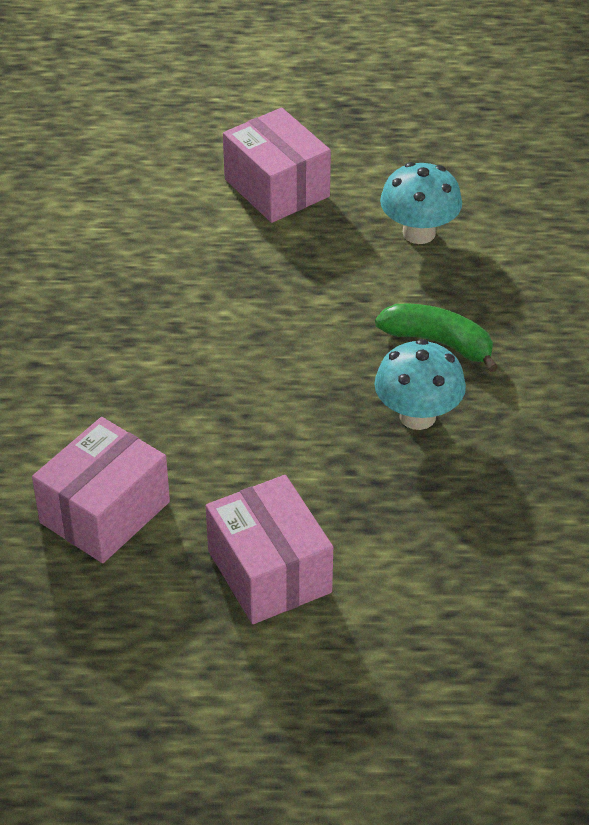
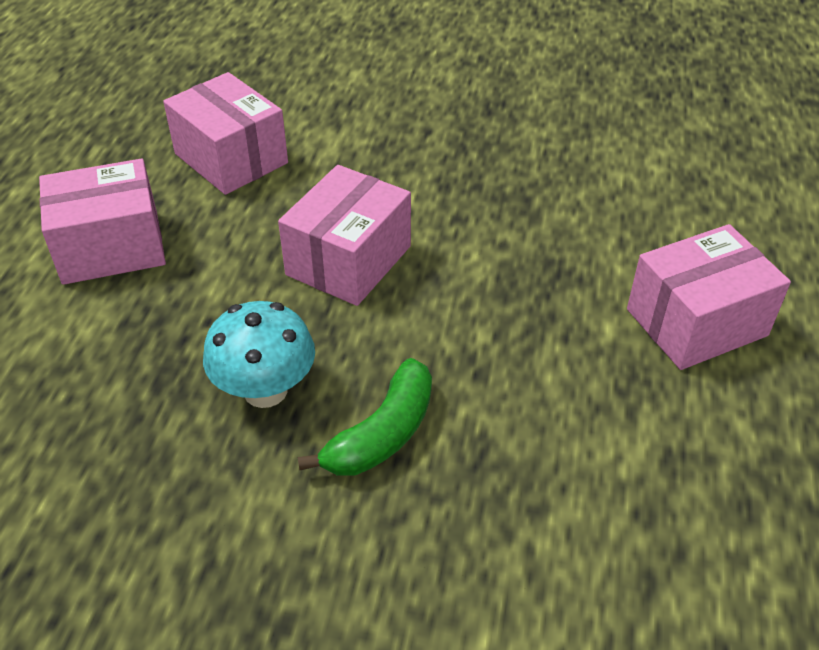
camera: 100 degrees right, 0 degrees up
turquoise mushroom [380,162,462,244] -> none
none -> pink box [278,165,411,306]

